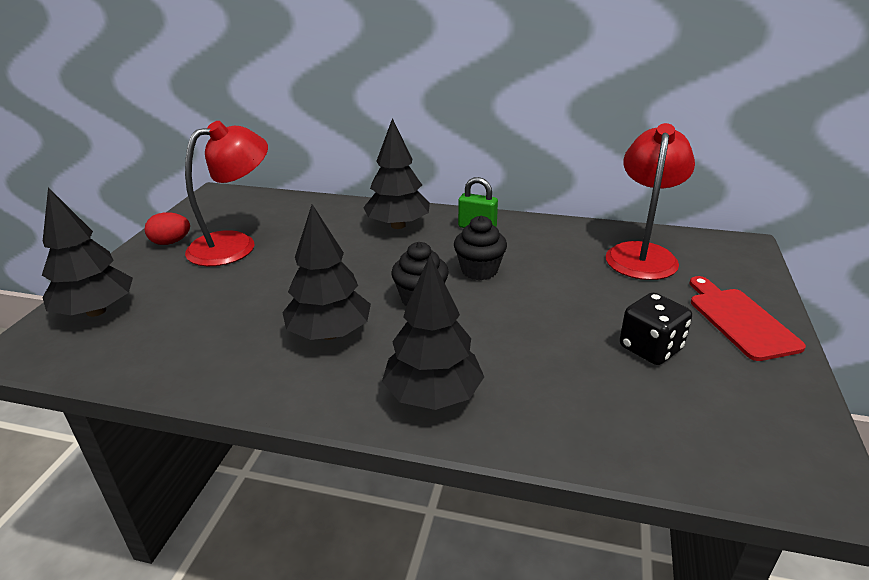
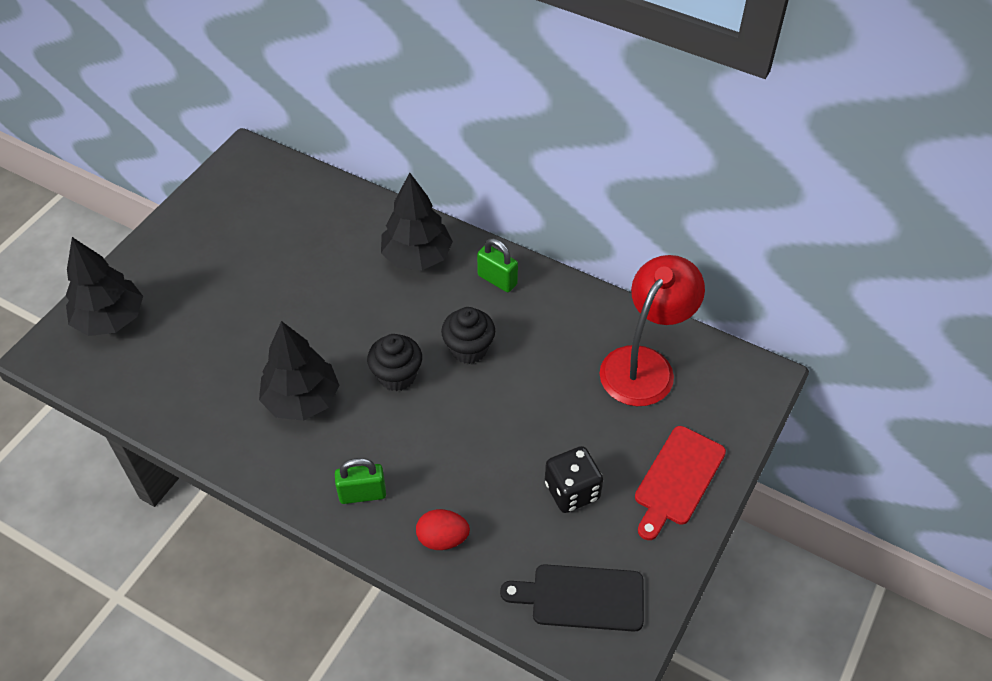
camera: 15 degrees right, 20 degrees up
red egg [145,212,190,245] -> red egg moved to [416,509,470,550]
red lamp [185,121,268,266] -> none
black tree [382,255,484,410] -> green padlock [335,458,386,504]
red cutting board [690,276,806,361] -> red cutting board turned 150 degrees counterclockwise [635,426,726,540]
none -> black cutting board [500,564,644,632]

